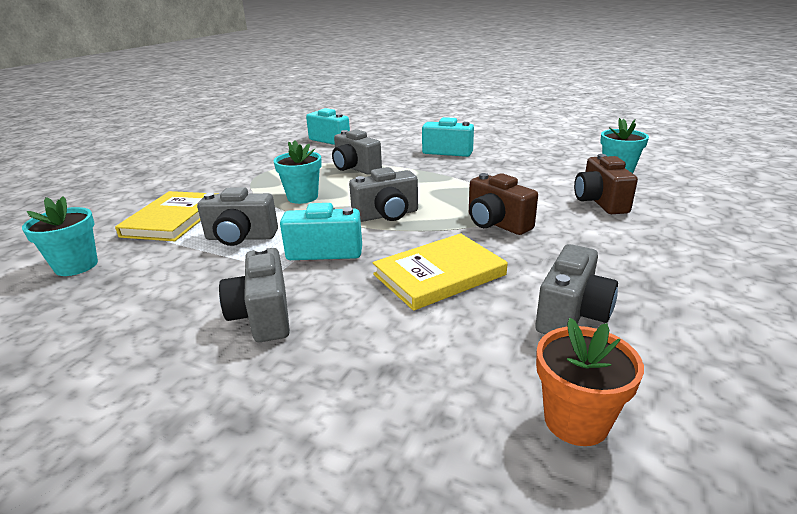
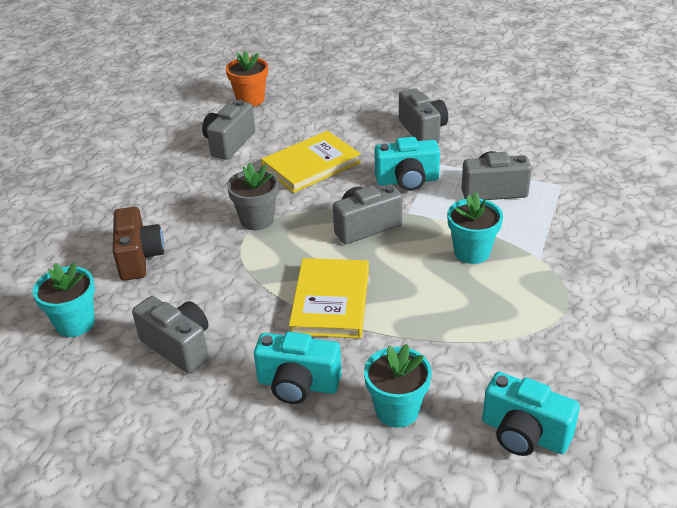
camera: 175 degrees right, 10 degrees up
turquoise flower pot [22,196,98,276] -> turquoise flower pot moved to [364,344,432,428]
yellow book [115,191,216,241] -> yellow book moved to [289,258,369,338]
grey camera [332,129,382,175] -> grey camera moved to [132,296,209,373]
brown camera [469,173,538,235] -> grey flower pot [227,163,279,230]

